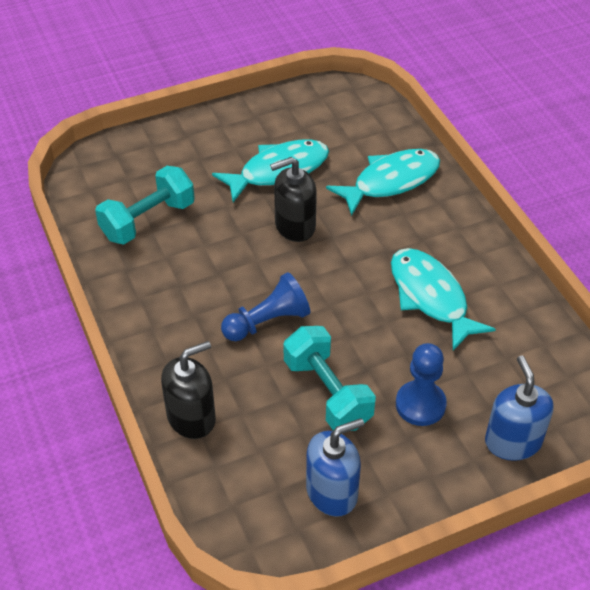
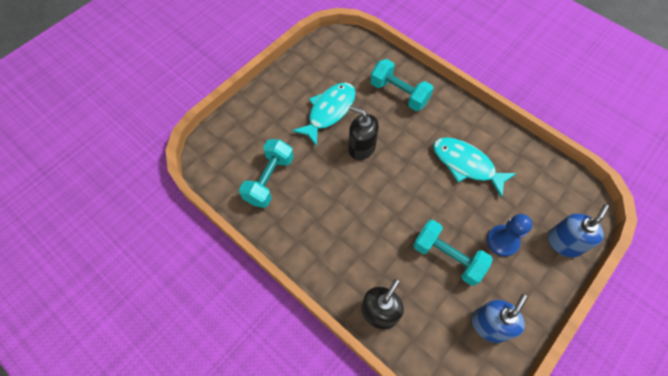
camera: 25 degrees left, 15 degrees up
blue pawn [221,272,310,341] -> none
black soap dispenser [270,157,317,242] -> black soap dispenser turned 75 degrees clockwise [348,105,379,160]
turquoise fish [326,149,440,216] -> turquoise dumbbell [370,59,434,111]
blue soap dispenser [485,356,554,461] -> blue soap dispenser turned 75 degrees clockwise [548,204,609,258]

